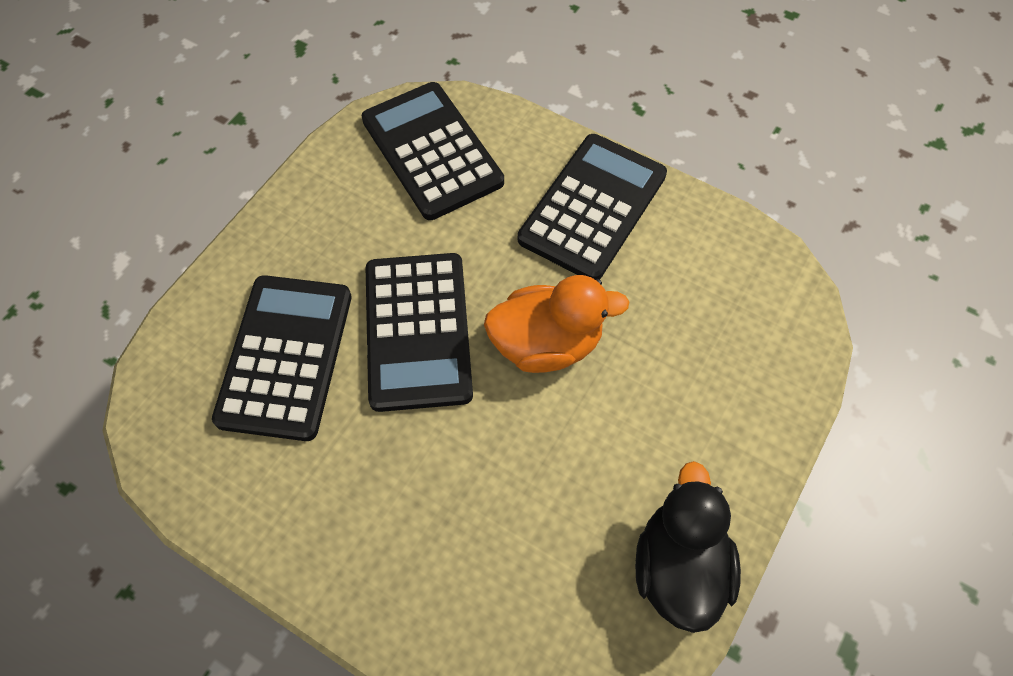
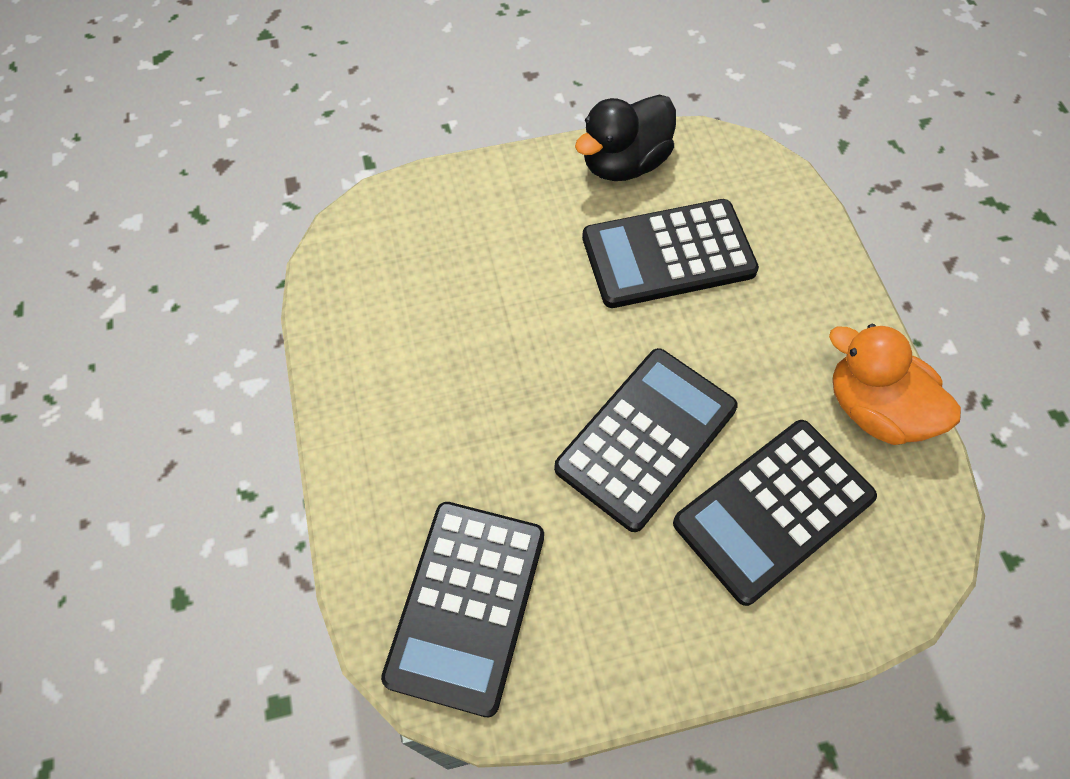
camera: 135 degrees left, 0 degrees up
orange duck [484,275,629,373] -> orange duck moved to [829,324,961,445]
black calculator [518,134,667,280] -> black calculator moved to [582,199,759,308]

